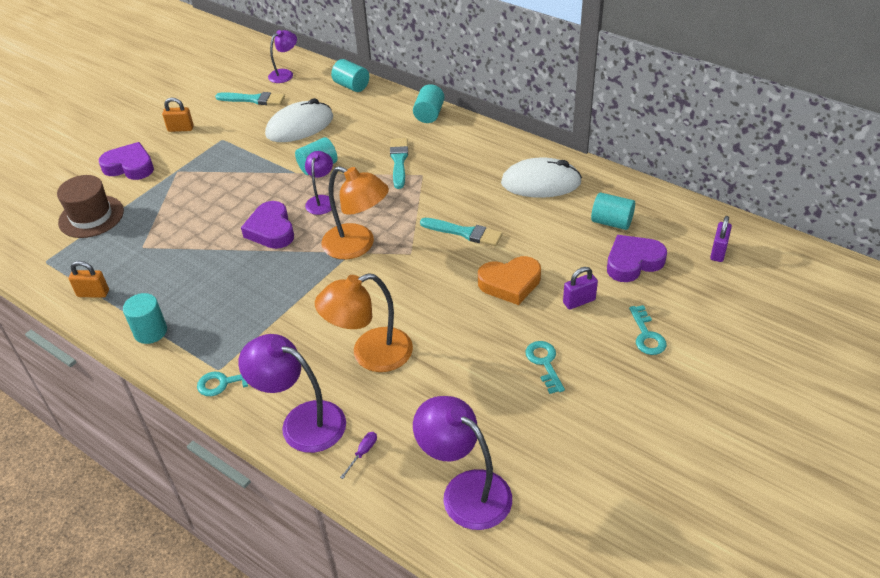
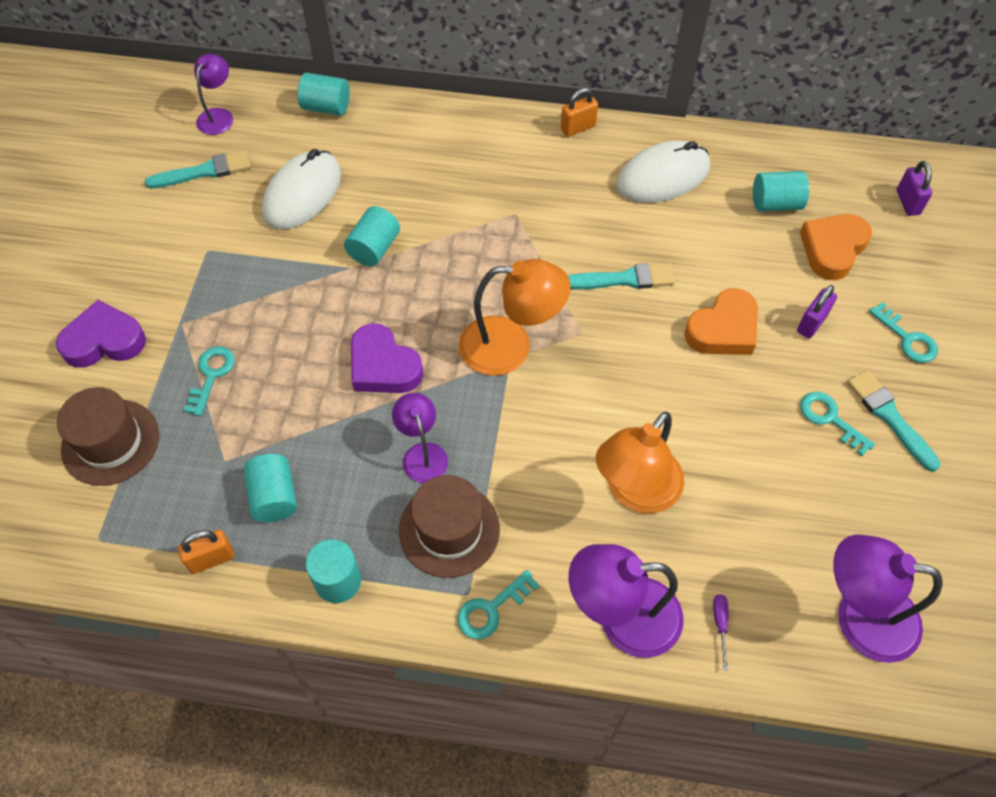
camera: 30 degrees left, 15 degrees up
orange padlock [162,97,194,132] -> orange padlock moved to [561,88,598,137]
purple lamp [305,151,333,215] -> purple lamp moved to [392,393,448,483]
turquoise brush [390,138,408,189] -> turquoise brush moved to [847,370,940,472]
turquoise cylinder [413,84,445,123] -> turquoise cylinder moved to [243,454,297,522]
purple heart [607,235,667,282] -> orange heart [800,214,872,280]
none -> turquoise key [183,346,235,416]
none -> brown hat [399,475,500,578]

